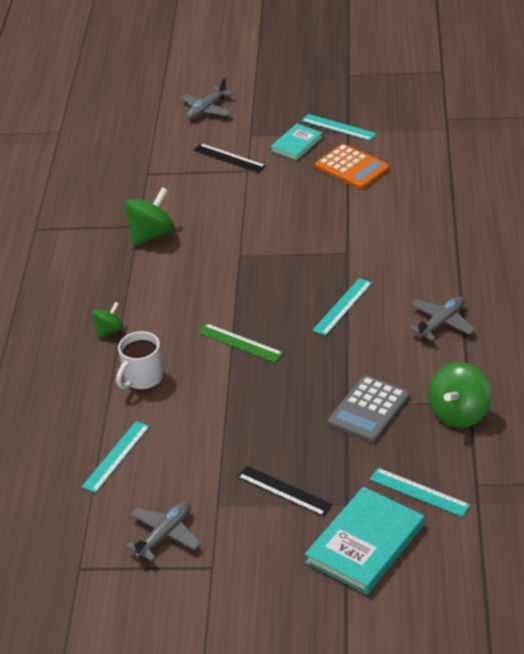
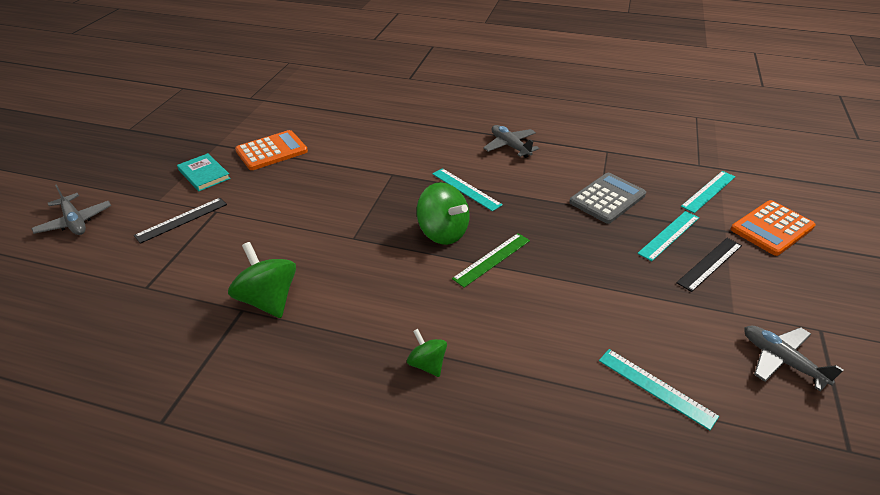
camera: 80 degrees left, 0 degrees up
white mug [116,331,163,390] -> none
turquoise ruler [302,114,376,141] -> turquoise ruler moved to [637,211,699,261]
turquoise book [305,487,424,595] -> orange calculator [731,200,816,256]
grey calculator [328,375,409,443] -> grey calculator turned 90 degrees counterclockwise [569,173,646,224]
green spinning top [428,362,491,428] -> green spinning top moved to [416,182,469,245]

